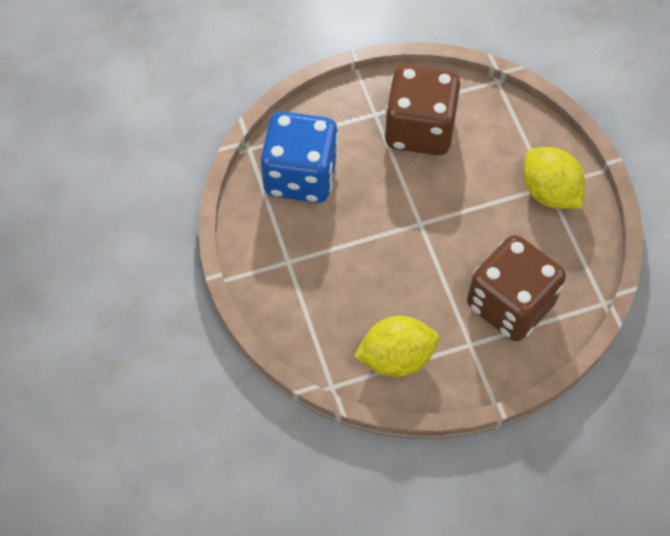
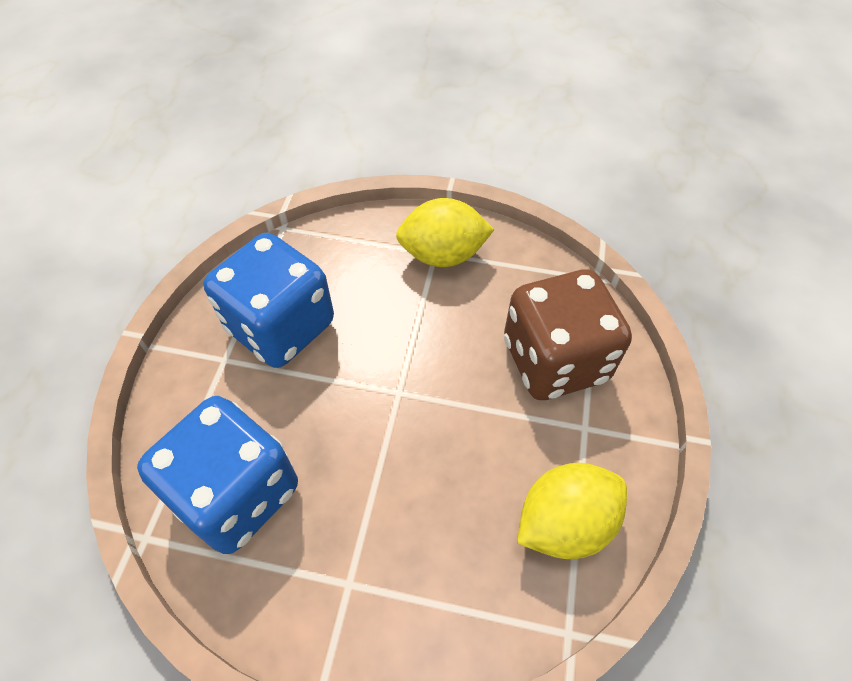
camera: 60 degrees left, 5 degrees down
yellow lemon [354,316,439,377] -> yellow lemon turned 45 degrees clockwise [517,463,627,559]
brown dice [384,65,460,155] -> blue dice [203,233,334,368]

